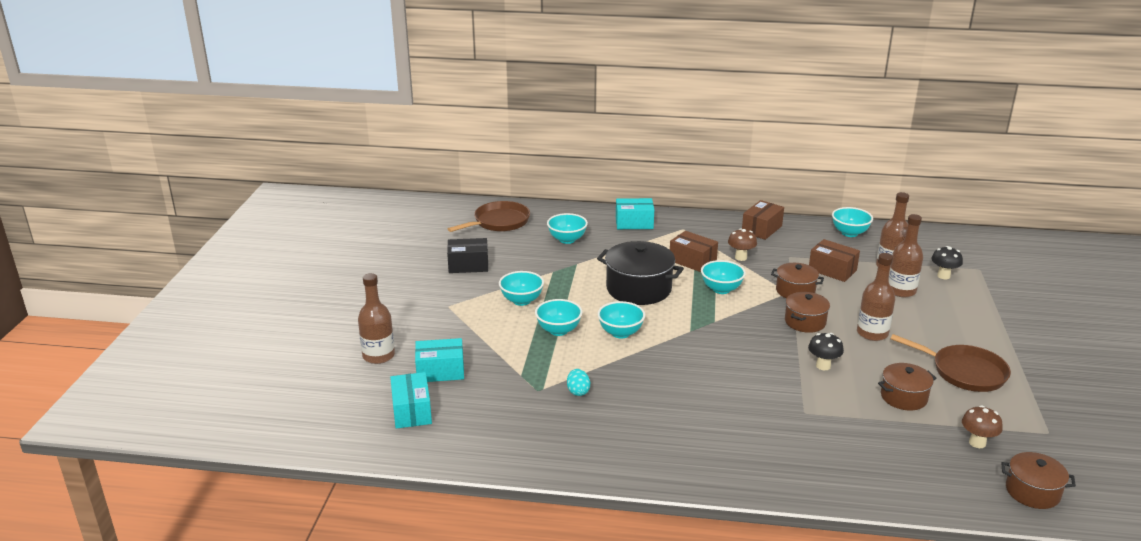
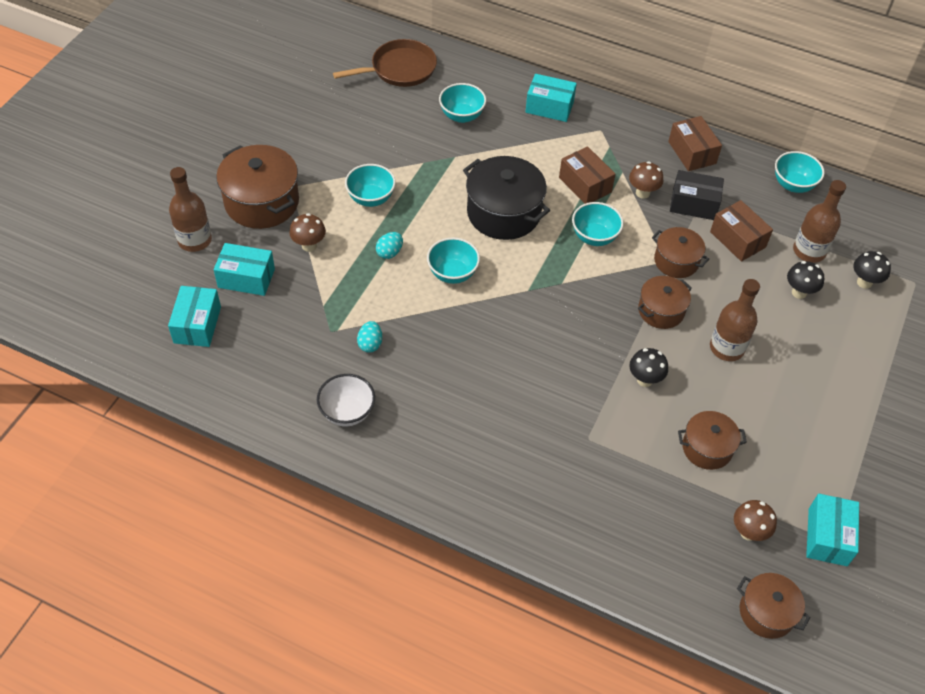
camera: 15 degrees right, 25 degrees up
black box [447,238,488,273] -> black box moved to [670,170,724,220]
turquoise bowl [535,299,583,336] -> turquoise egg [376,232,403,259]
brown box [742,200,784,240] -> brown box turned 75 degrees counterclockwise [668,116,722,171]
brown bottle [889,214,923,297] -> black mushroom [787,261,824,299]
brown pan [890,334,1011,392] -> none
none -> brown pot [216,145,299,229]
none -> brown mushroom [289,213,326,252]
none -> white bowl [317,374,375,426]
none -> turquoise box [806,494,859,566]

